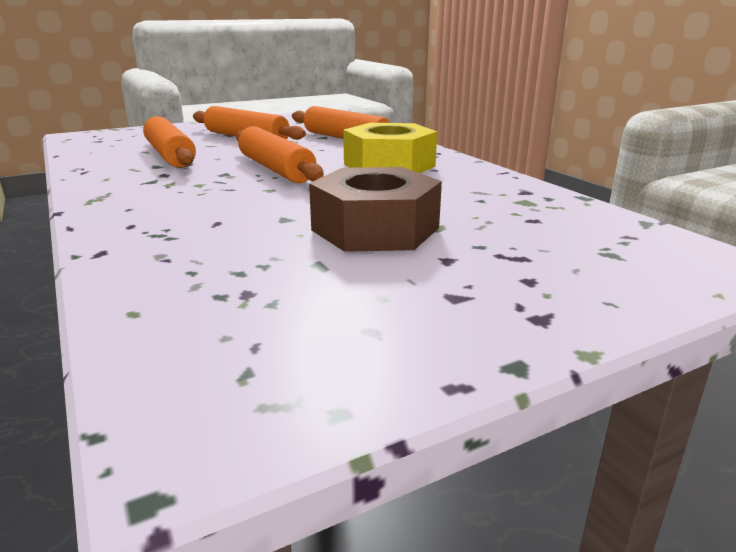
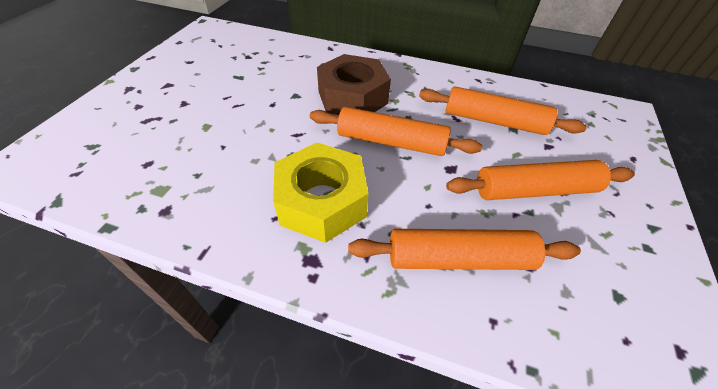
camera: 135 degrees right, 25 degrees up
brown nut [309,167,442,252] -> brown nut moved to [317,54,391,115]

